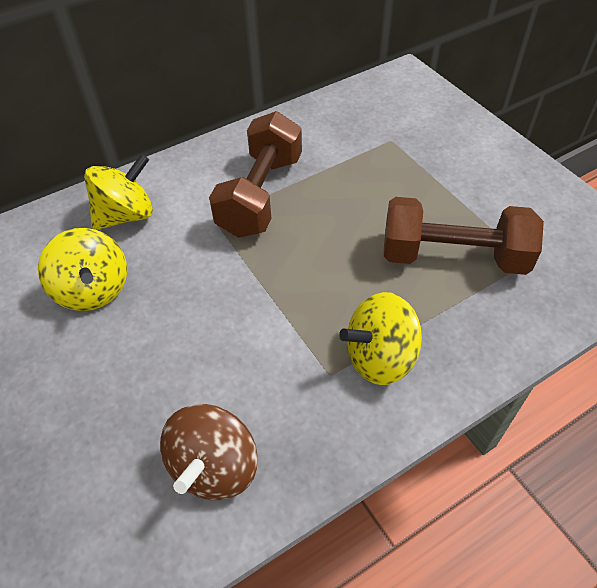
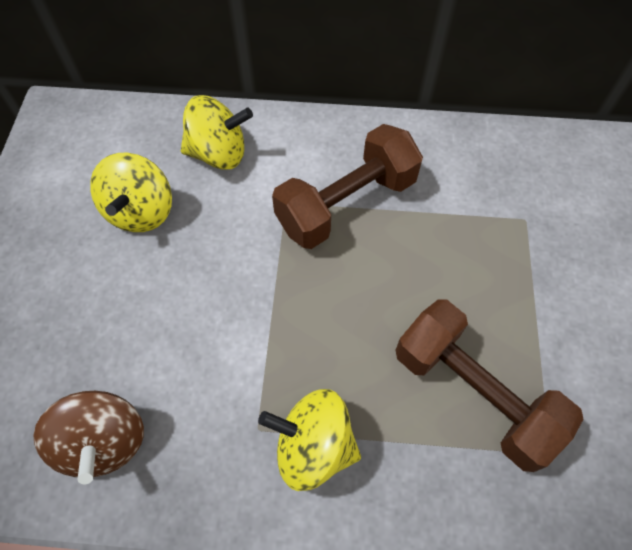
camera: 35 degrees right, 10 degrees up
brown spinning top [160,404,258,500] -> brown spinning top turned 75 degrees counterclockwise [33,391,144,484]

